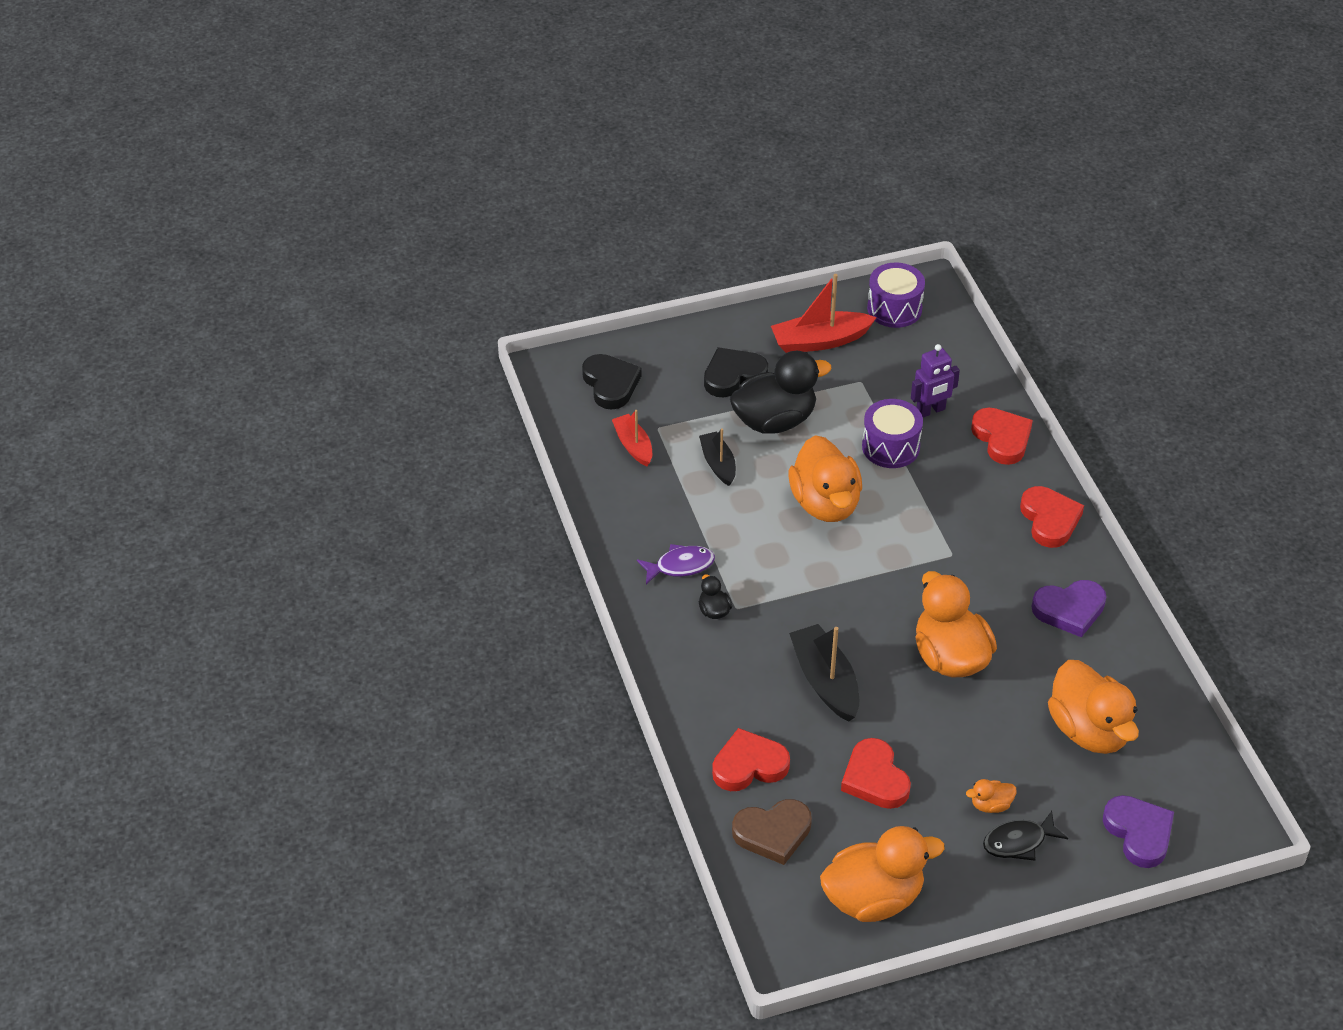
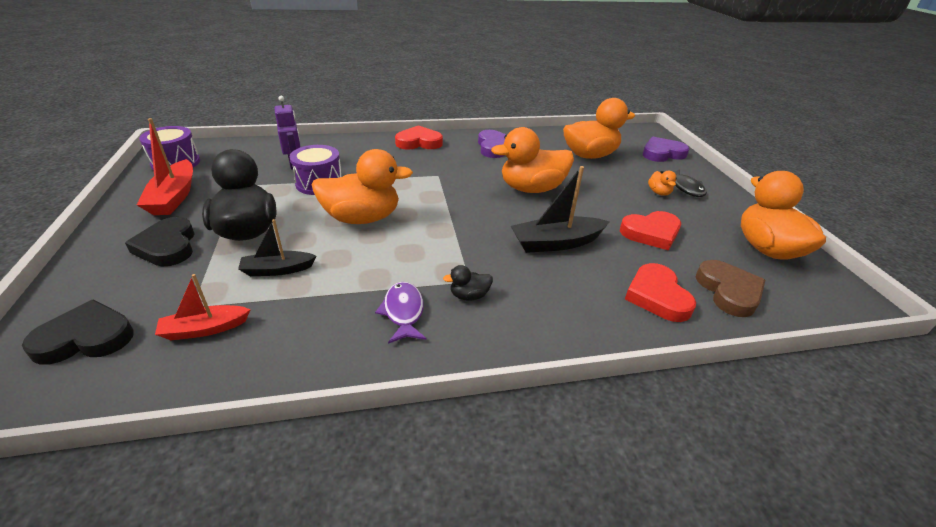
camera: 85 degrees left, 10 degrees down
red heart [971,407,1033,465] -> none

